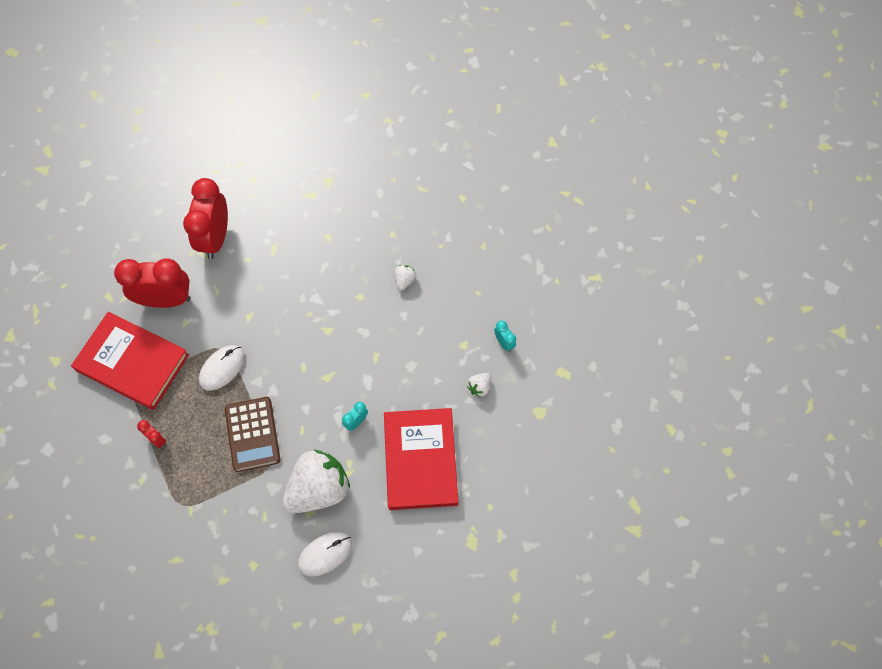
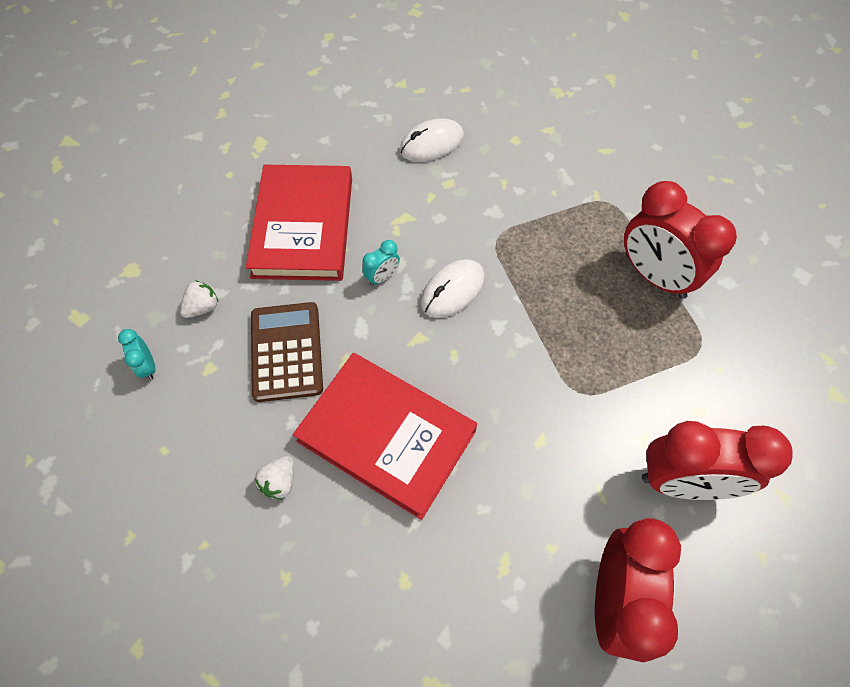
camera: 175 degrees left, 5 degrees down
red book [71,312,189,410] -> red book moved to [293,353,477,520]
red clock [137,420,166,448] -> red clock [624,181,737,299], size x2.34
white mouse [199,345,245,391] -> white mouse moved to [421,259,485,318]
brown calculator [225,397,280,472] -> brown calculator moved to [251,302,323,402]
white strawberry [282,449,350,513] -> none

